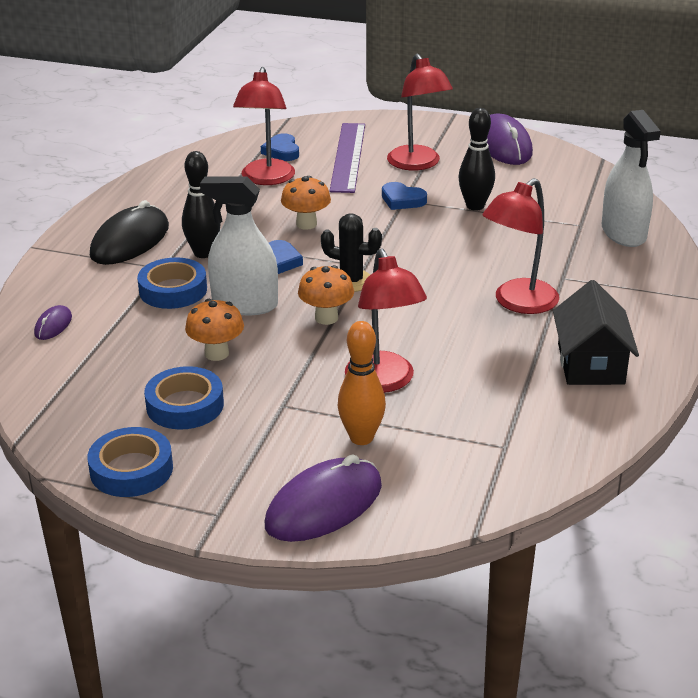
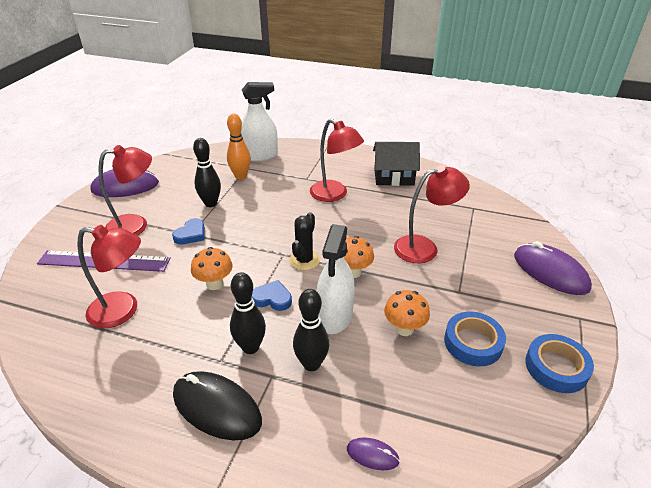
camera: 90 degrees left, 5 degrees up
blue tape [137,257,207,309] -> black bowling pin [293,289,329,371]
blue heart [261,133,299,161] -> none
orange bowling pin [338,321,386,445] -> orange bowling pin moved to [227,114,251,180]

